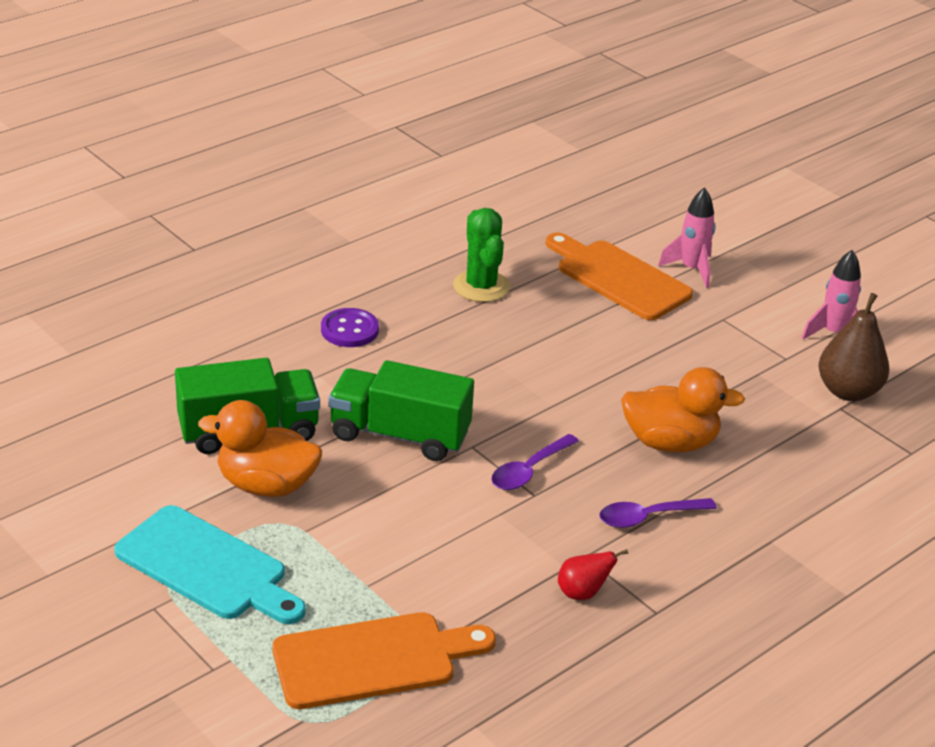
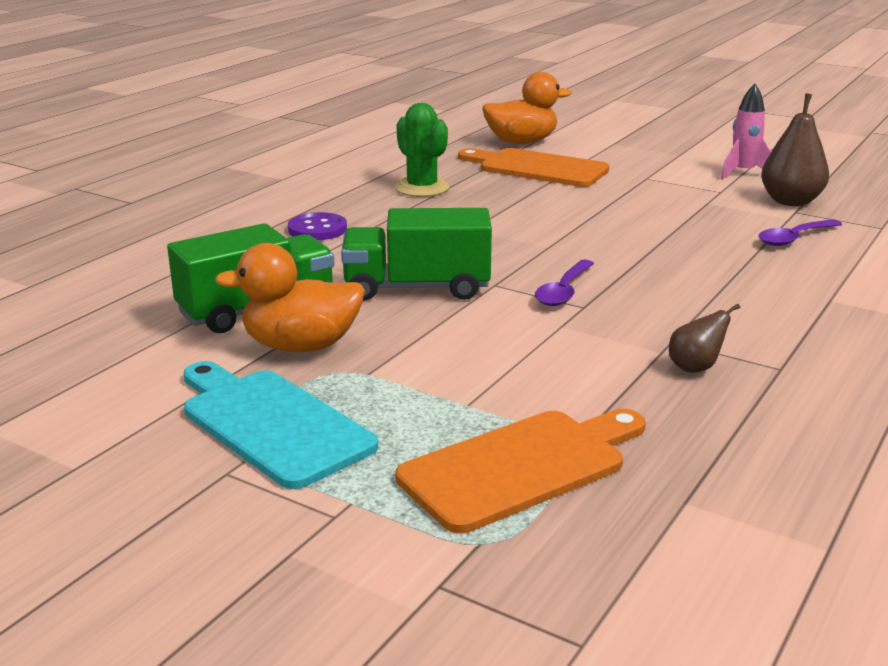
camera: 15 degrees left, 10 degrees down
turquoise cutting board [114,505,306,624] -> turquoise cutting board turned 150 degrees counterclockwise [184,361,378,489]
red pear [558,549,628,600] -> brown pear [669,304,740,373]
purple spoon [599,498,717,528] -> purple spoon moved to [759,219,842,246]
orange duck [621,367,745,452] -> orange duck moved to [482,72,572,144]
pink rocket [658,187,716,288] -> none

